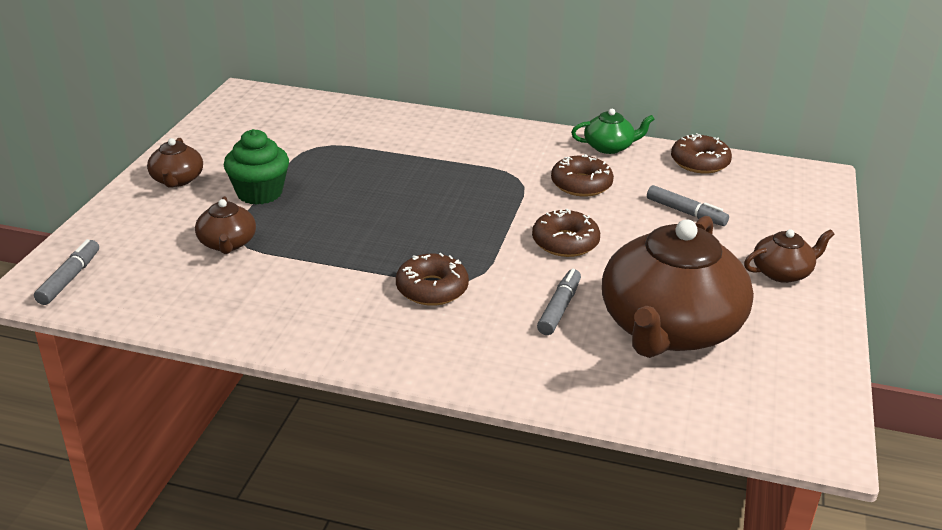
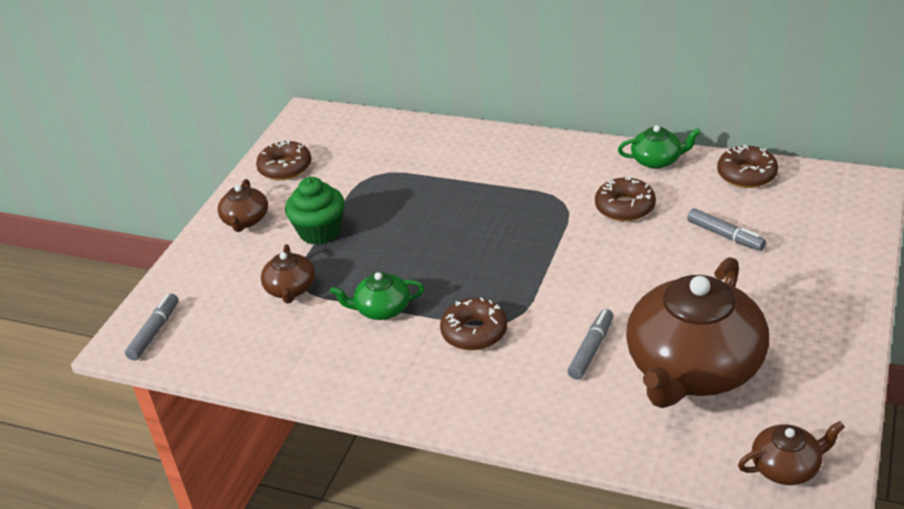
camera: 10 degrees right, 5 degrees up
brown donut [532,209,600,257] -> brown donut moved to [256,140,311,180]
brown teapot [744,229,835,283] -> brown teapot moved to [738,421,845,485]
none -> green teapot [330,272,424,320]

